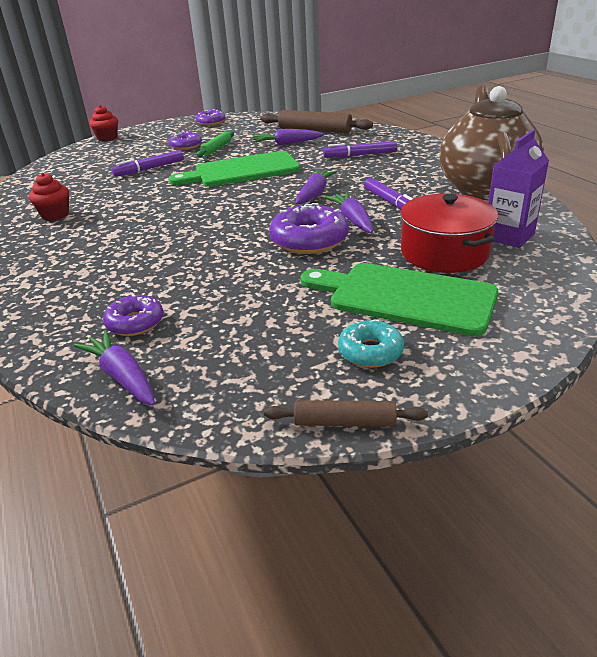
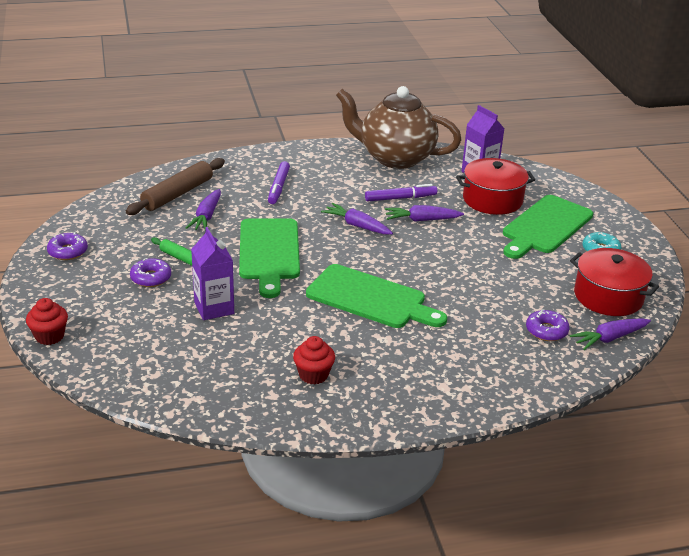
camera: 80 degrees left, 0 degrees up
purple marker [111,150,184,177] -> purple carton [191,227,234,320]
brown rolling pin [264,400,428,427] -> none
purple donut [269,203,349,254] -> none
none -> green cutting board [306,264,447,328]
none -> red pot [570,248,659,316]

